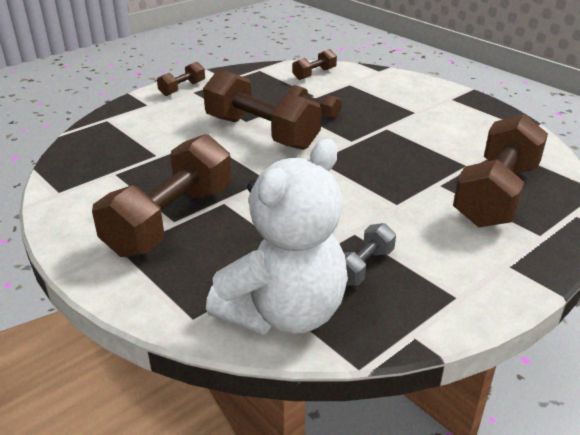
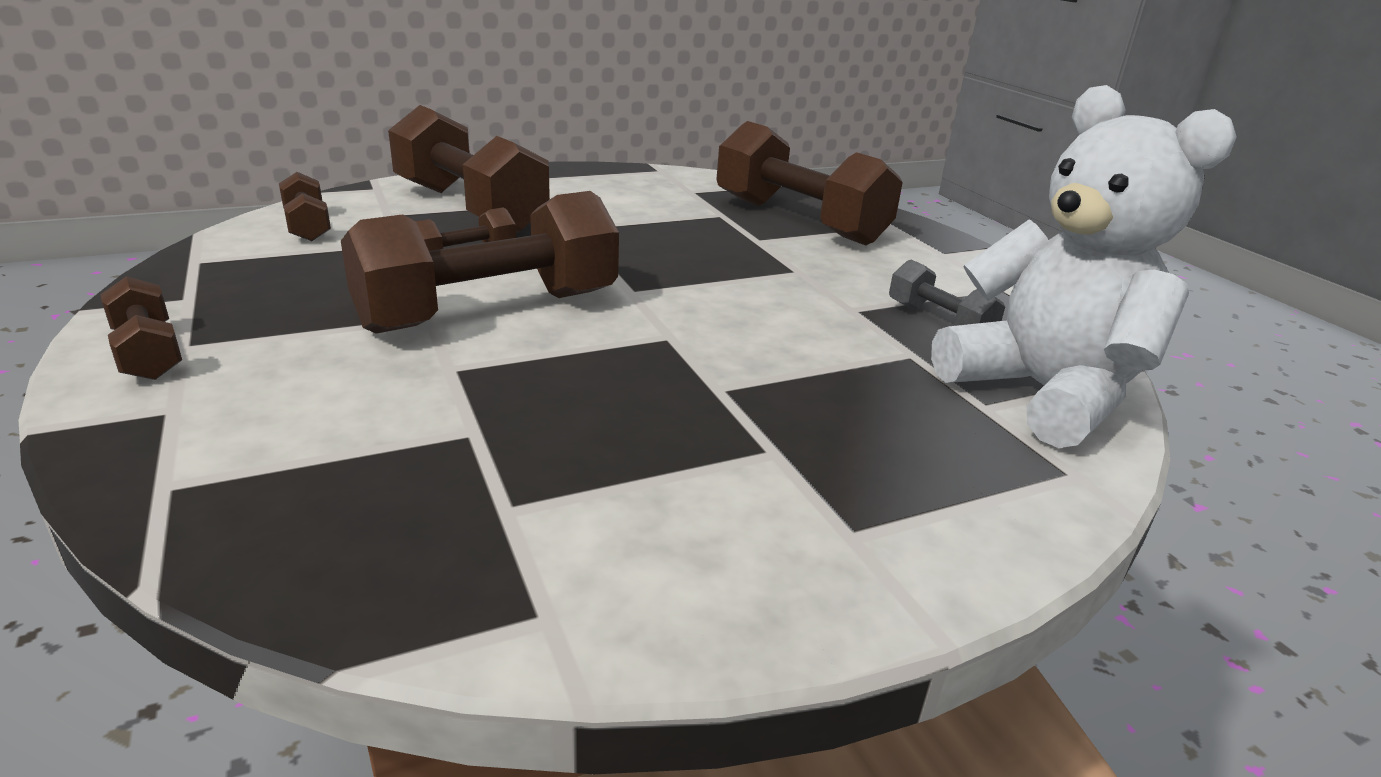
camera: 75 degrees left, 5 degrees down
brown dumbbell [92,134,232,257] -> brown dumbbell moved to [388,105,550,233]

